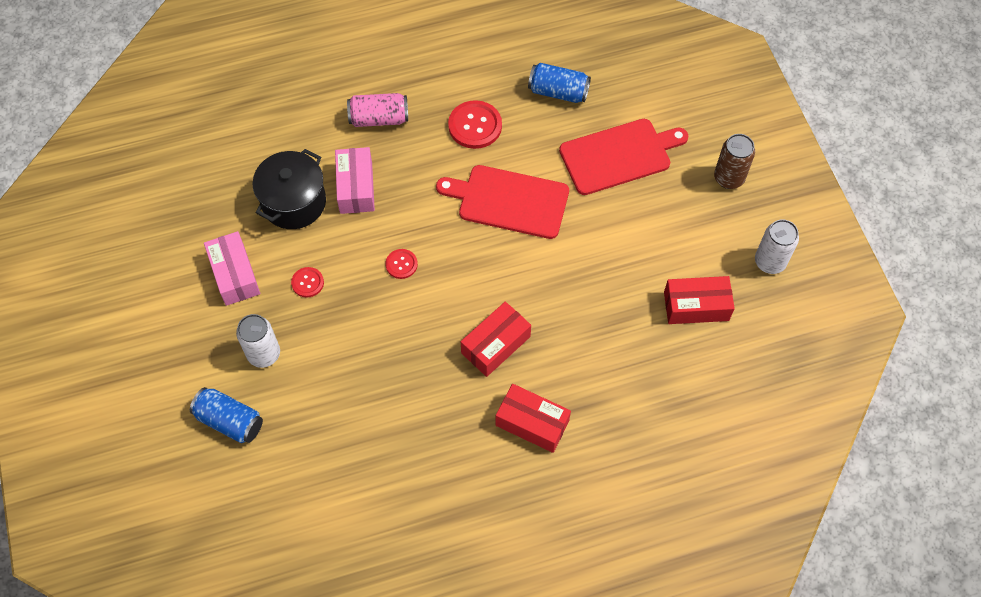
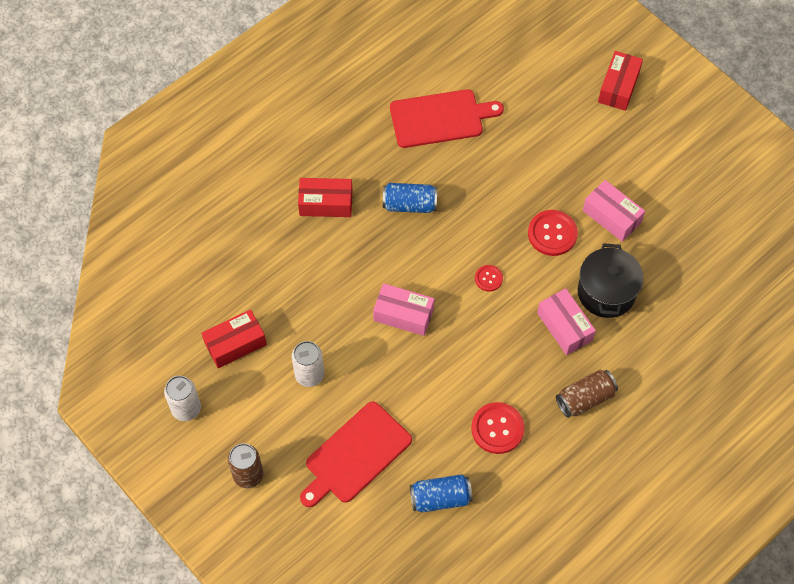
camera: 155 degrees right, 0 degrees up
blue can [190,387,263,443] -> blue can moved to [383,183,437,213]
white can [236,314,280,368] -> white can moved to [292,341,324,387]
red button [291,267,324,297] -> red button [528,210,578,256], size x1.78
pink can [347,93,408,127] -> brown can [556,370,618,418]
red cutting board [436,165,569,239] -> red cutting board moved to [390,89,504,148]
red box [461,302,531,377] -> red box moved to [598,51,643,111]
none -> pink box [373,283,435,336]

